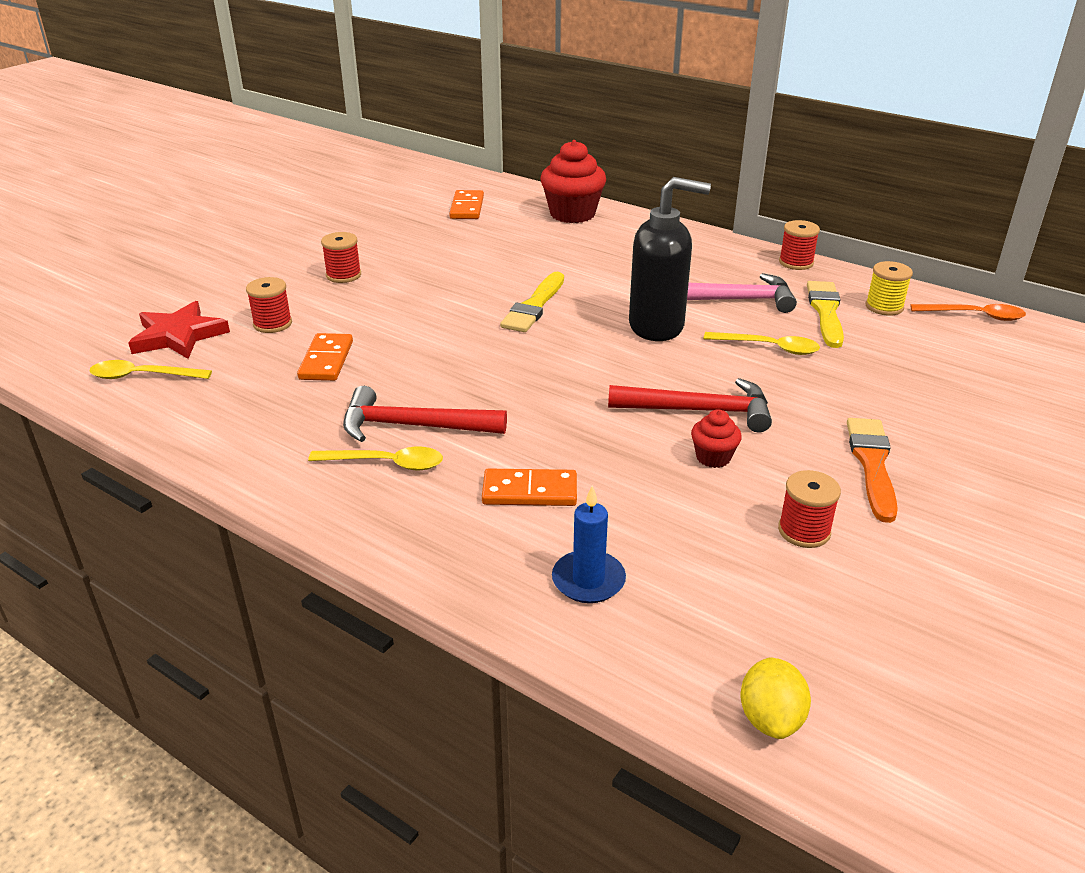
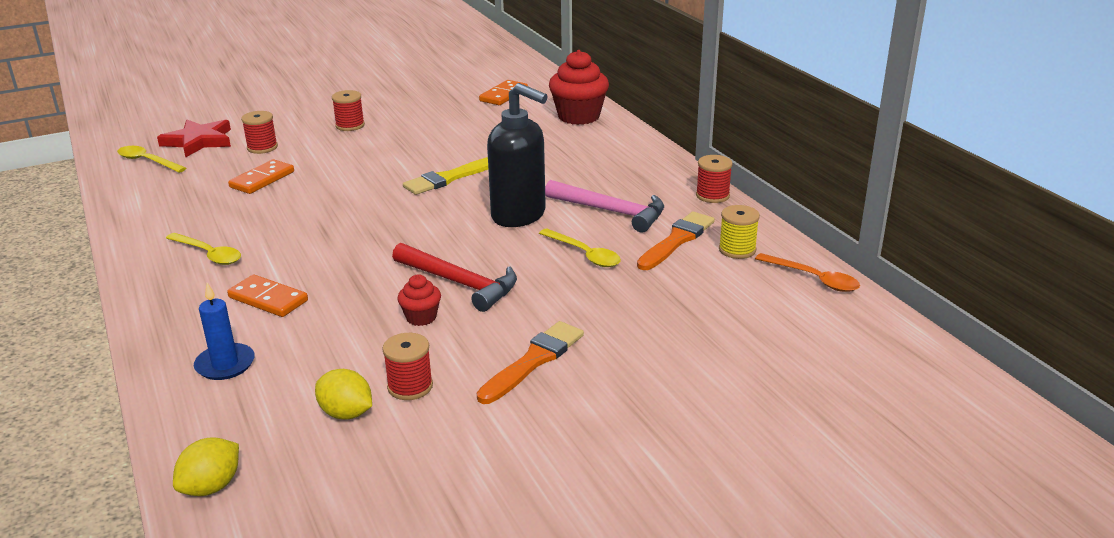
camera: 30 degrees right, 5 degrees down
red hammer [343,386,507,442] -> none
yellow brush [807,281,844,348] -> orange brush [637,211,715,270]
none -> yellow lemon [315,369,372,420]

